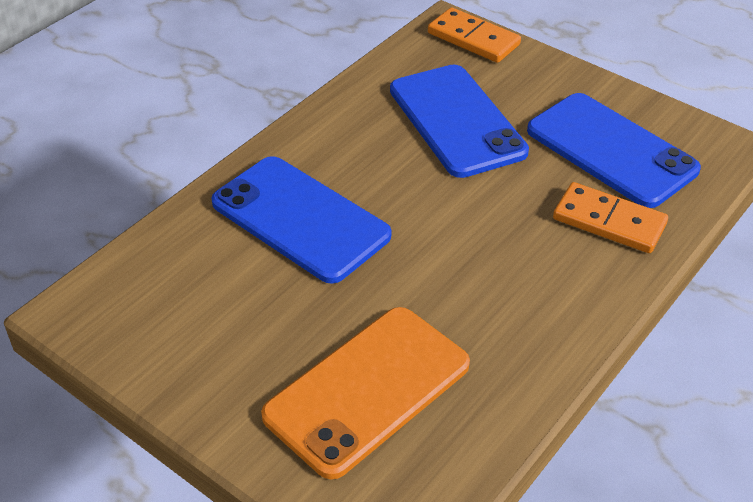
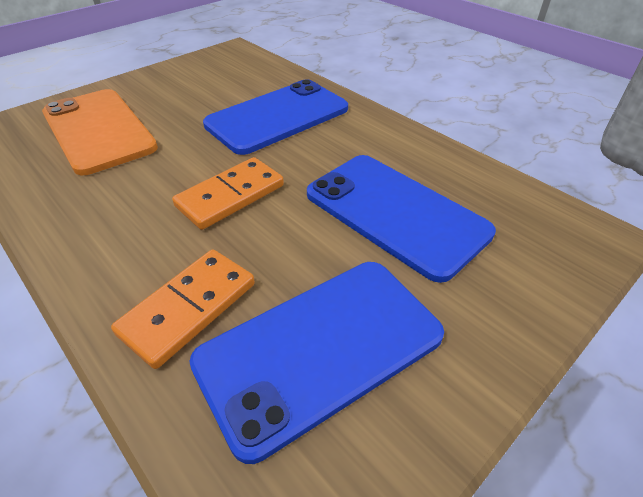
camera: 100 degrees right, 0 degrees up
blue phone [390,65,529,178] -> blue phone turned 60 degrees clockwise [307,155,496,283]
orange domino [428,7,521,63] -> orange domino moved to [172,157,284,230]

